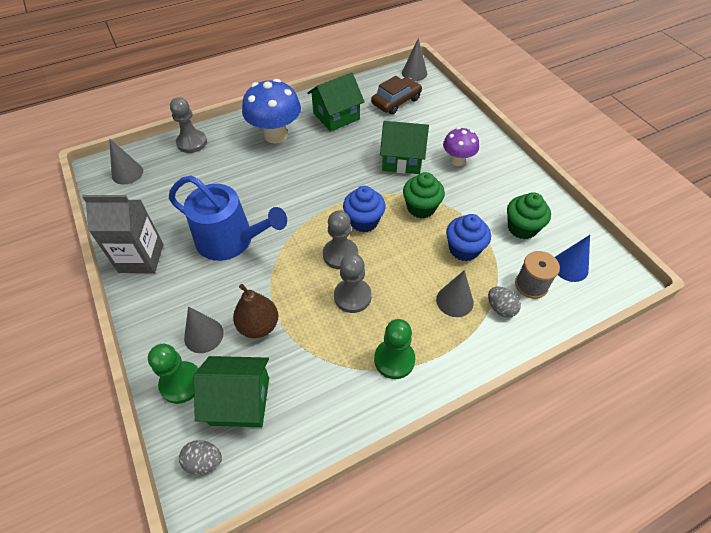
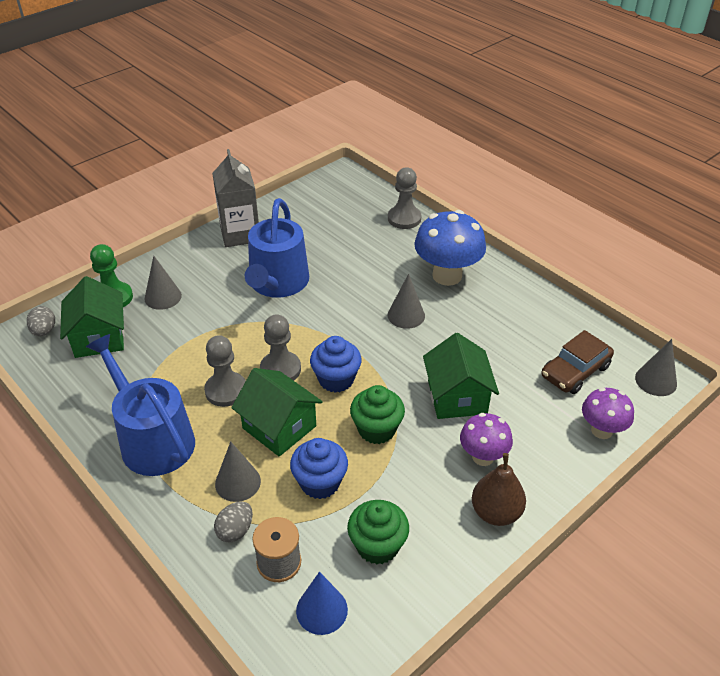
camera: 75 degrees right, 10 degrees down
grey cone [109,138,143,184] -> grey cone moved to [388,274,425,329]
brown pear [233,284,278,338] -> brown pear moved to [472,453,526,526]
green house [307,72,365,132] -> green house moved to [231,368,323,457]
brown car [371,76,422,115] -> brown car turned 105 degrees clockwise [541,330,614,394]
green pawn [374,319,415,379] -> blue watering can [86,334,195,476]
none -> purple mushroom [582,387,634,439]

